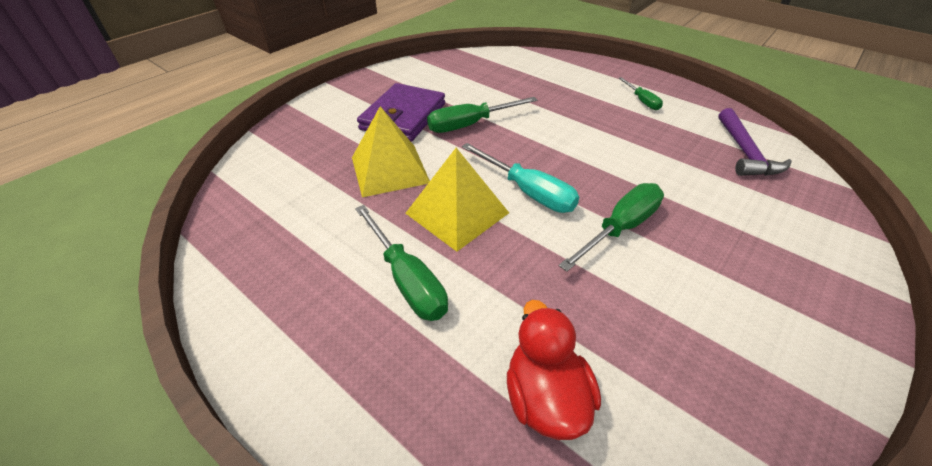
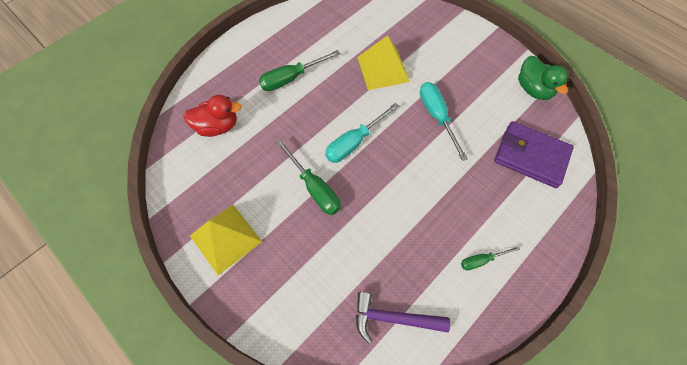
camera: 95 degrees right, 20 degrees up
purple wallet [357,83,445,142] -> purple wallet moved to [494,121,574,188]
yellow pyramid [405,148,509,252] -> yellow pyramid moved to [190,205,262,275]
green screwdriver [427,97,537,133] -> turquoise screwdriver [420,82,468,161]
none -> green duck [518,56,569,100]

